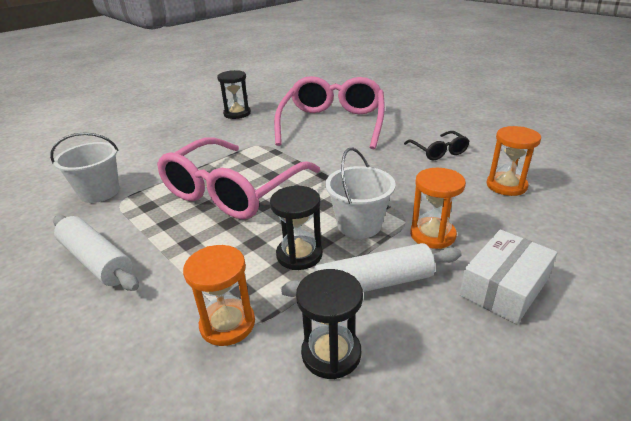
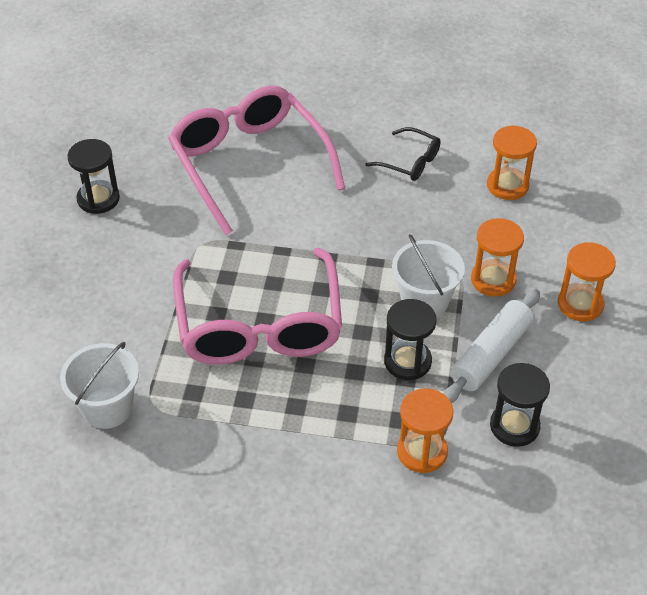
camera: 40 degrees left, 15 degrees up
white rolling pin [53,215,139,291] -> none
white box [459,229,557,324] -> orange hourglass [558,242,616,321]

